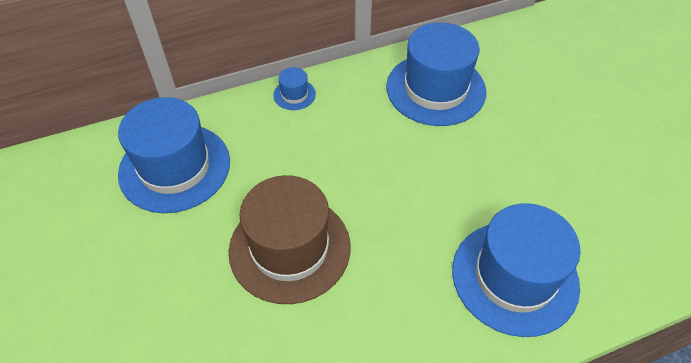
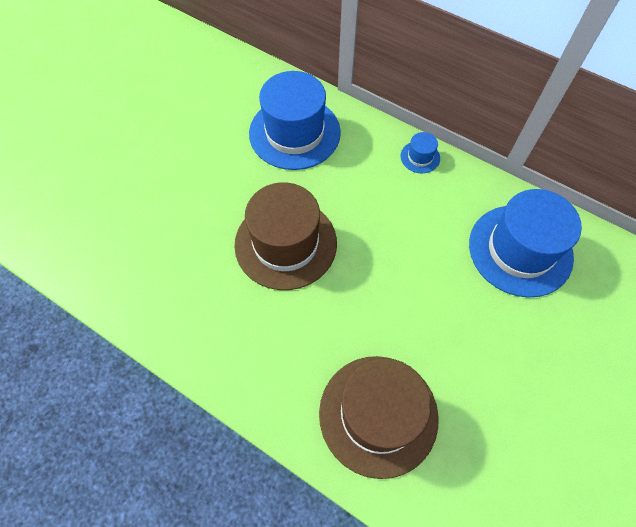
camera: 55 degrees right, 10 degrees up
blue hat [452,203,581,337] -> brown hat [319,356,439,479]

